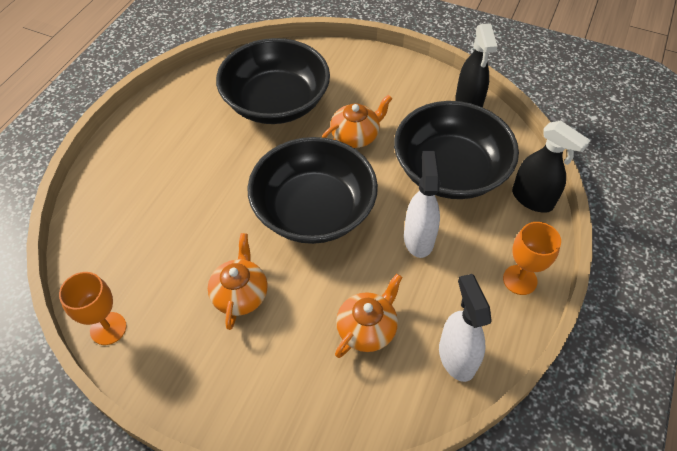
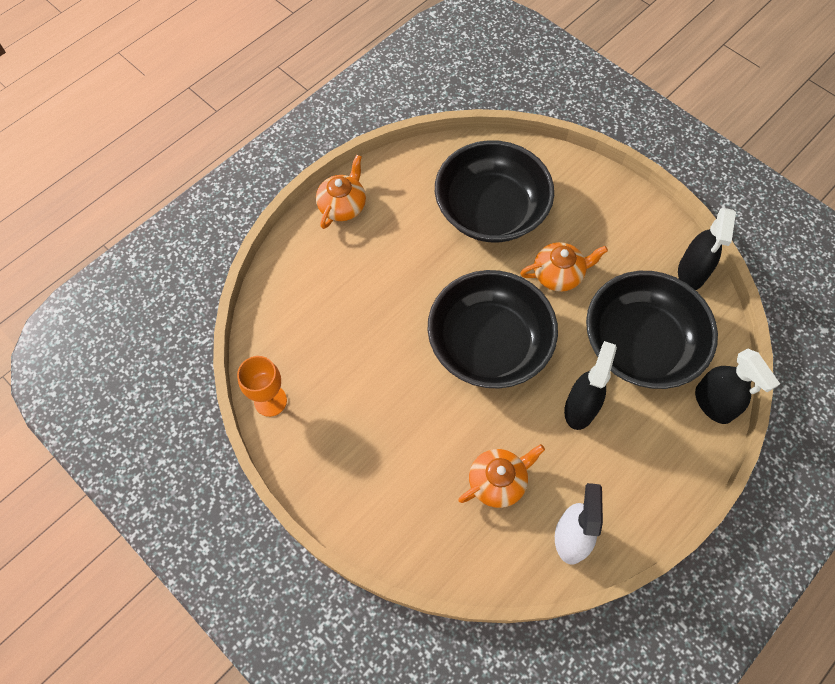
camera: 20 degrees right, 10 degrees up
orange teapot [208,233,268,330] -> orange teapot moved to [316,155,366,229]
white spray bottle [404,151,440,258] -> black spray bottle [564,341,617,430]
orange goblet [503,222,561,295] -> none

